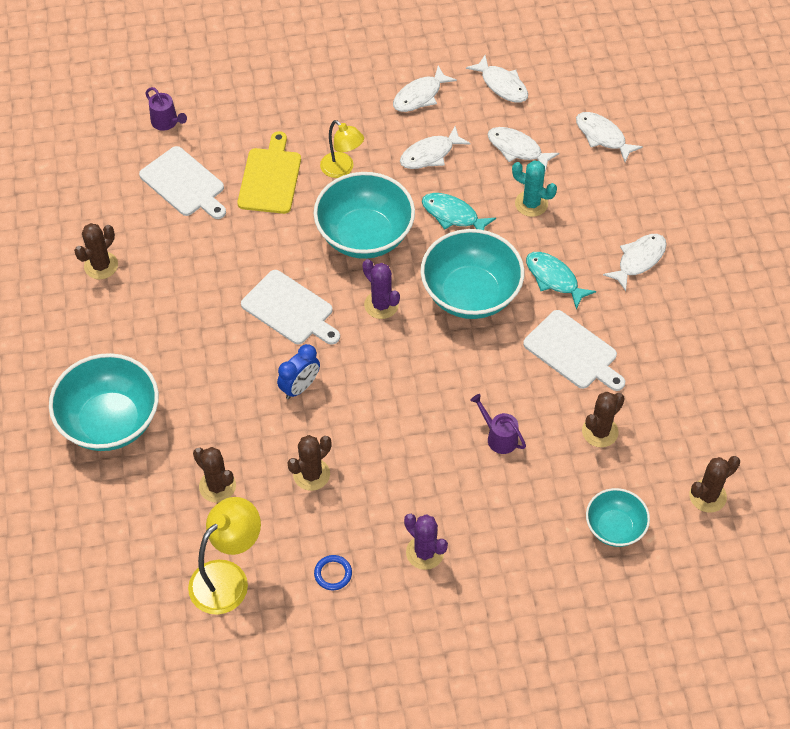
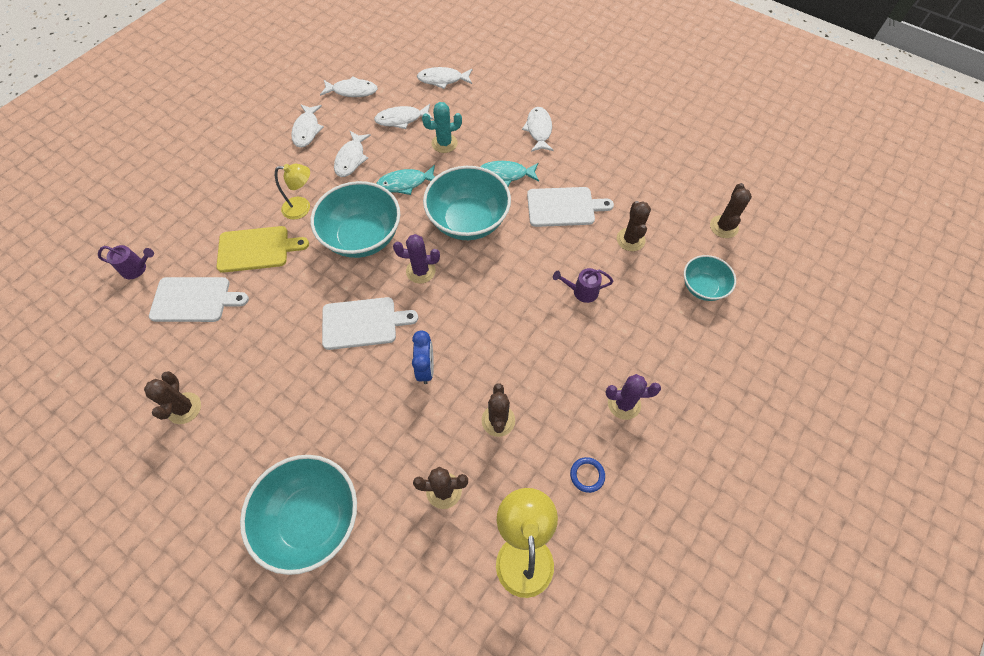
camera: 45 degrees left, 5 degrees up
yellow cutting board [238,131,301,214] -> yellow cutting board turned 120 degrees clockwise [216,226,309,273]

